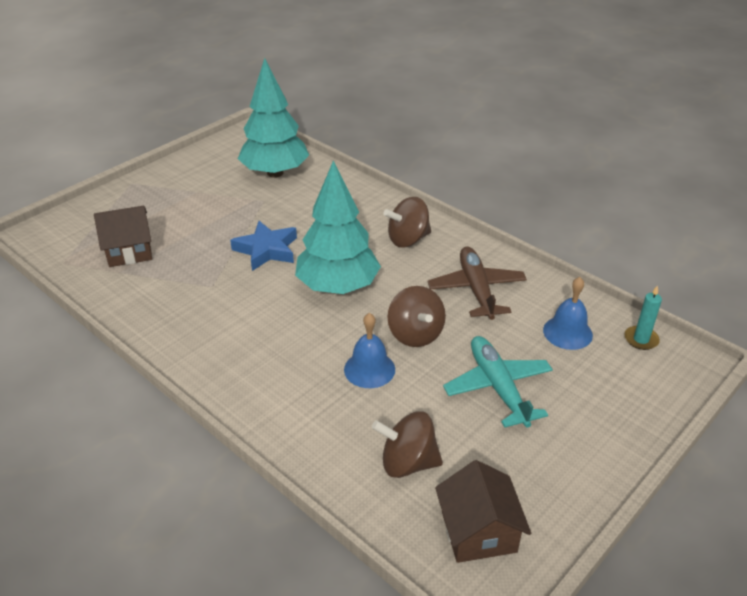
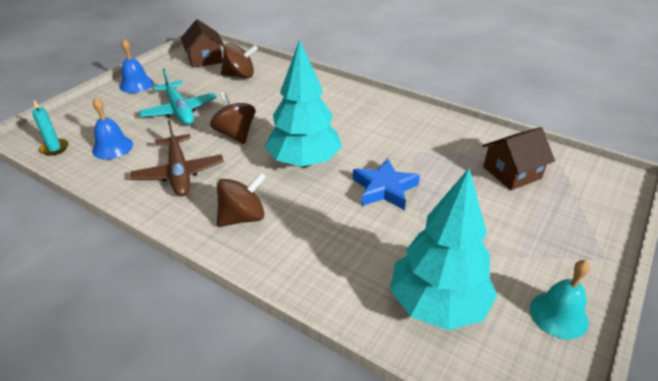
camera: 170 degrees right, 0 degrees up
blue bell [344,313,395,388] -> blue bell moved to [119,39,153,93]
none -> turquoise bell [530,260,590,339]

